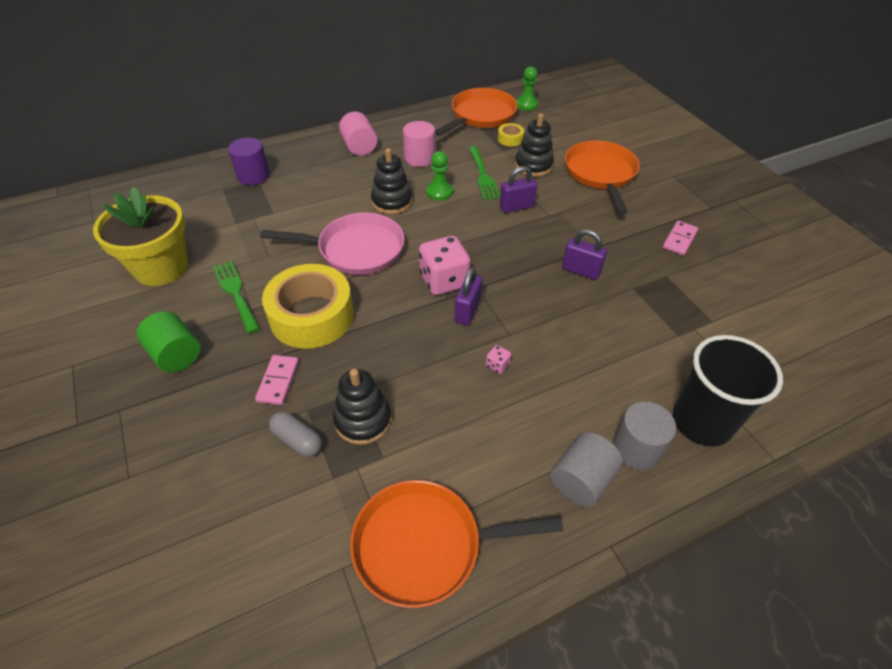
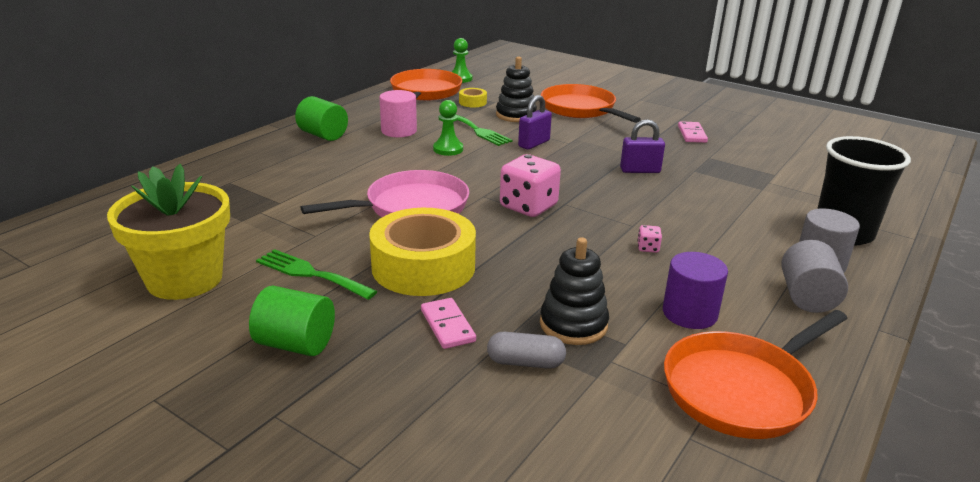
camera: 30 degrees left, 20 degrees down
purple cylinder [228,138,270,185] -> purple cylinder moved to [663,252,728,329]
pink cylinder [339,112,377,156] -> green cylinder [295,96,348,141]
black stacking toy [371,148,412,214] -> none
purple padlock [455,267,483,326] -> none

